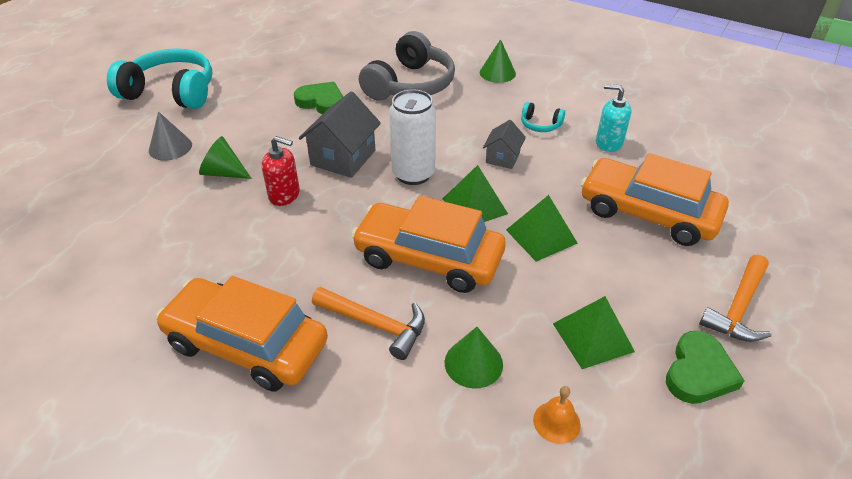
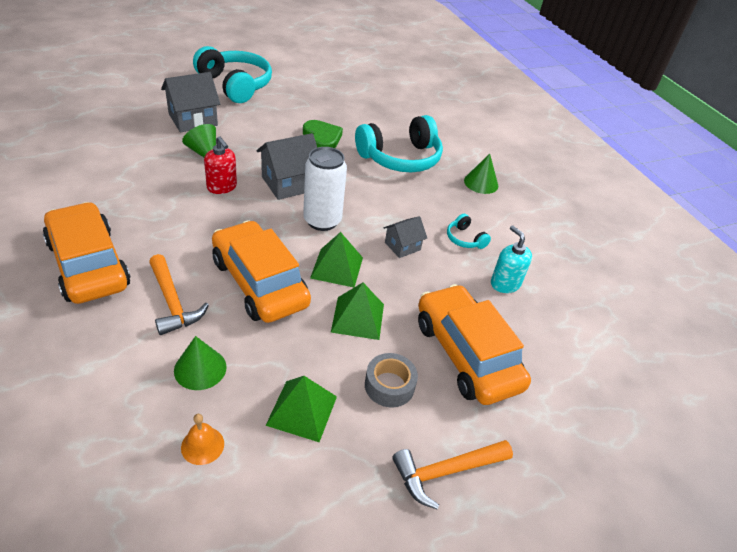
camera: 30 degrees right, 0 degrees up
grey cone [149,112,192,161] -> grey house [161,72,220,132]
grey headphones [359,31,455,101] -> turquoise headphones [355,115,443,172]
green heart [666,331,745,404] -> none
none -> grey tape [365,353,418,408]

